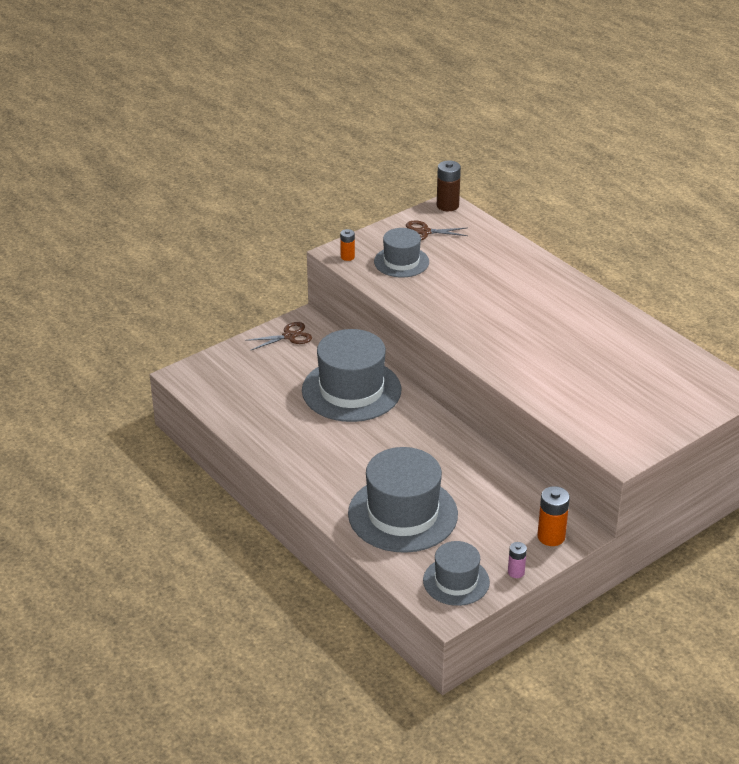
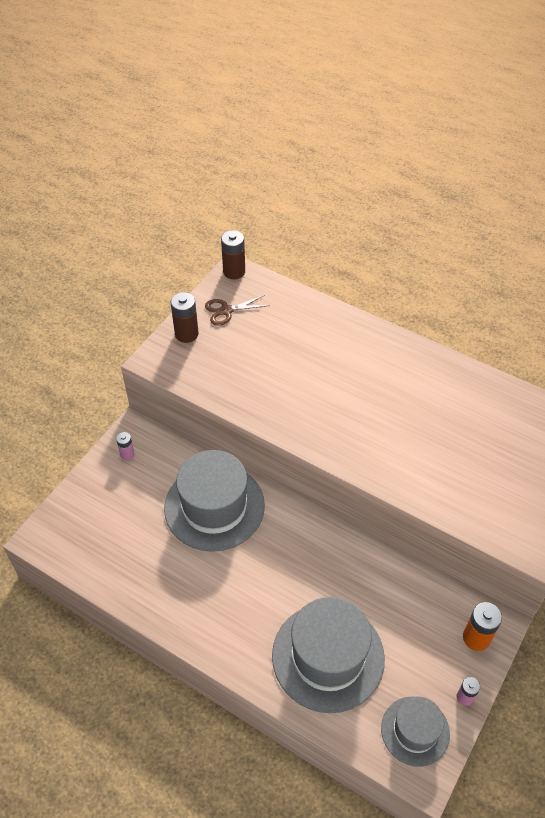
camera: 20 degrees left, 15 degrees up
brown scissors [245,322,312,350] -> pink battery [116,432,135,460]
orange battery [340,229,355,261] -> none
grey hat [374,228,429,277] -> none
none -> brown battery [171,292,199,343]

